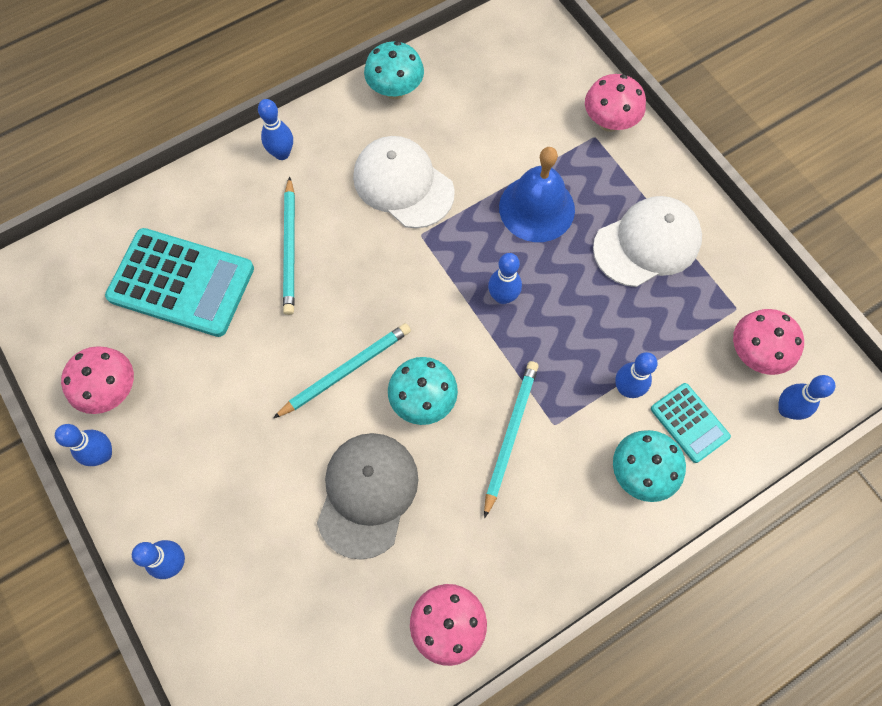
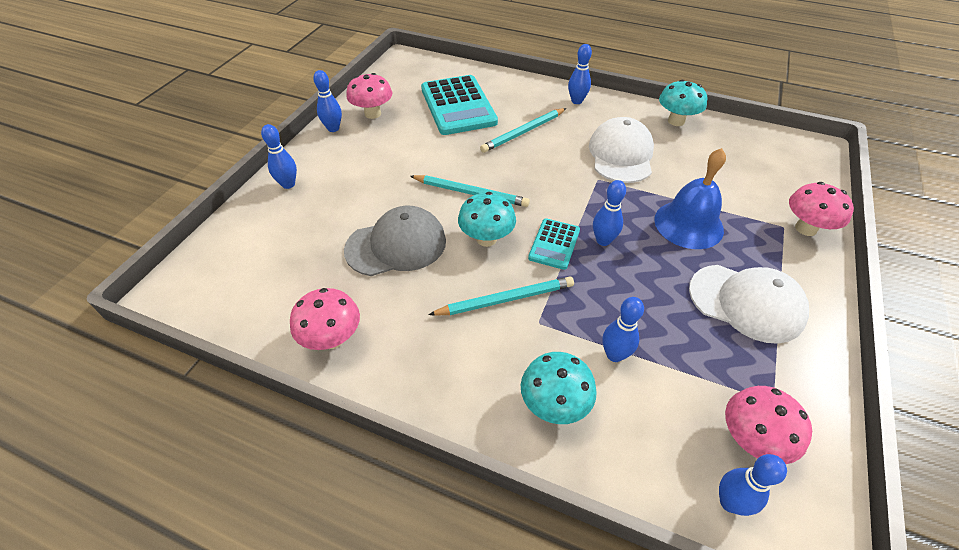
camera: 55 degrees right, 20 degrees down
turquoise calculator [651,383,731,463] -> turquoise calculator moved to [528,218,580,270]

